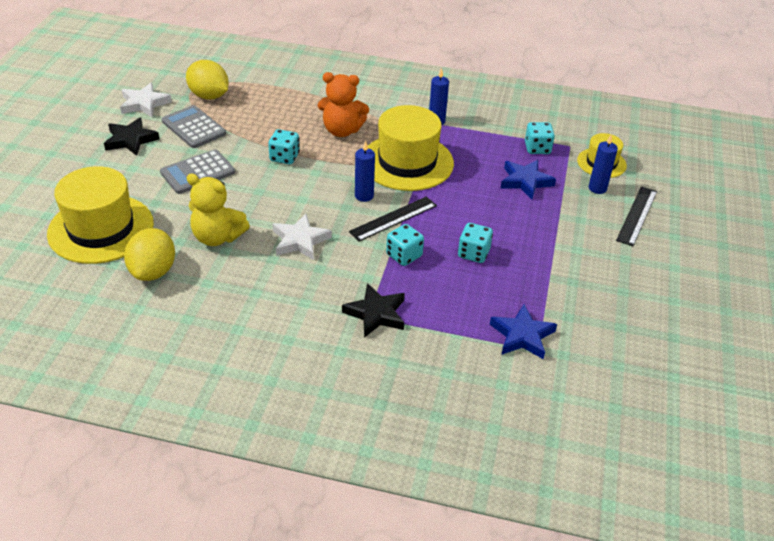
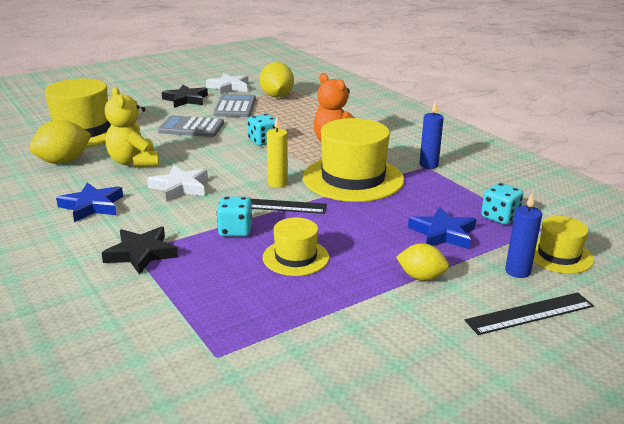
camera: 45 degrees right, 15 degrees down
blue candle [355,140,375,202] -> yellow candle [267,117,288,188]
turquoise dice [458,223,493,263] -> yellow hat [263,217,329,276]
blue star [490,304,557,359] -> blue star moved to [56,183,123,222]
none -> yellow lemon [396,243,449,281]

